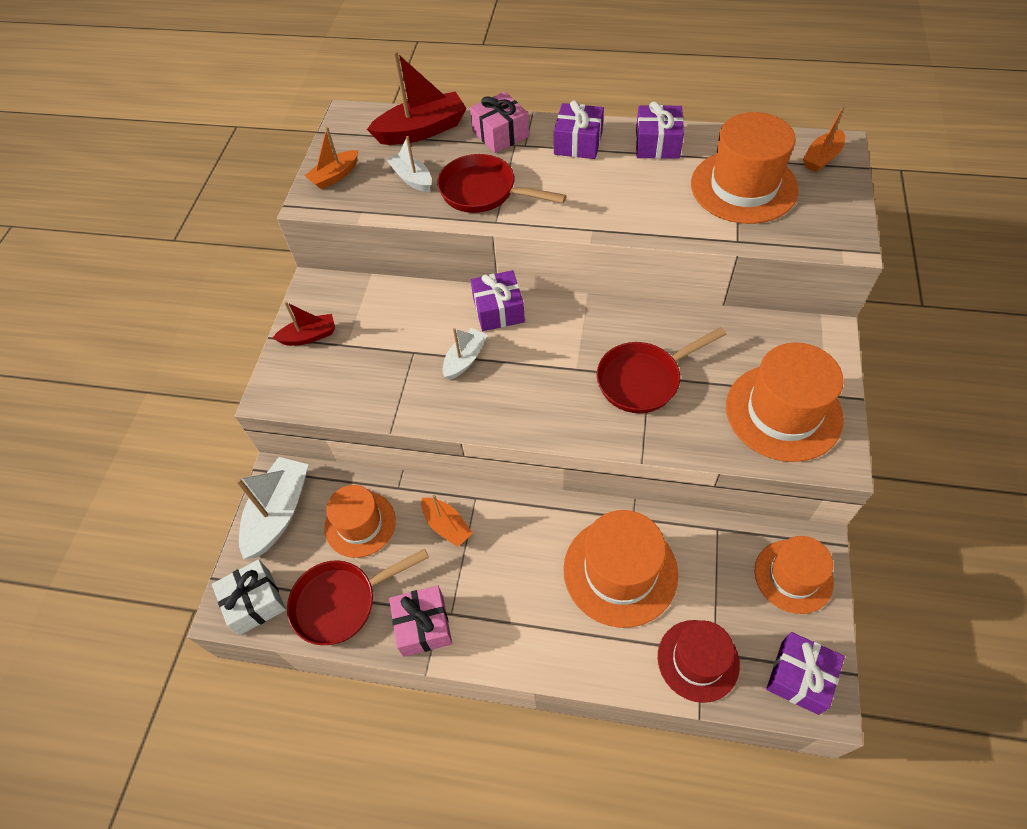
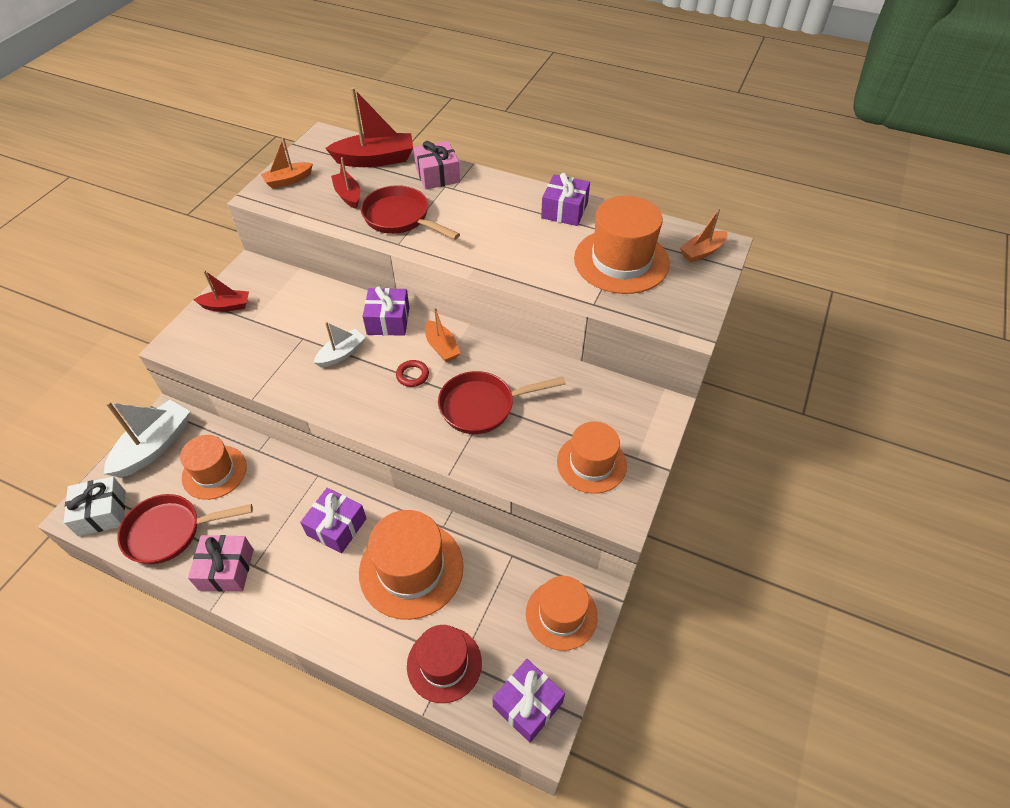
camera: 10 degrees right, 5 degrees down
white boat [387,136,432,192] -> red boat [331,157,360,209]
orange boat [421,495,473,547] -> orange boat moved to [425,307,460,362]
purple gift [554,100,604,159] -> purple gift moved to [300,488,367,554]
orange hat [726,342,844,462] -> orange hat [557,421,627,494], size x0.66
none -> red ring [396,360,429,387]

